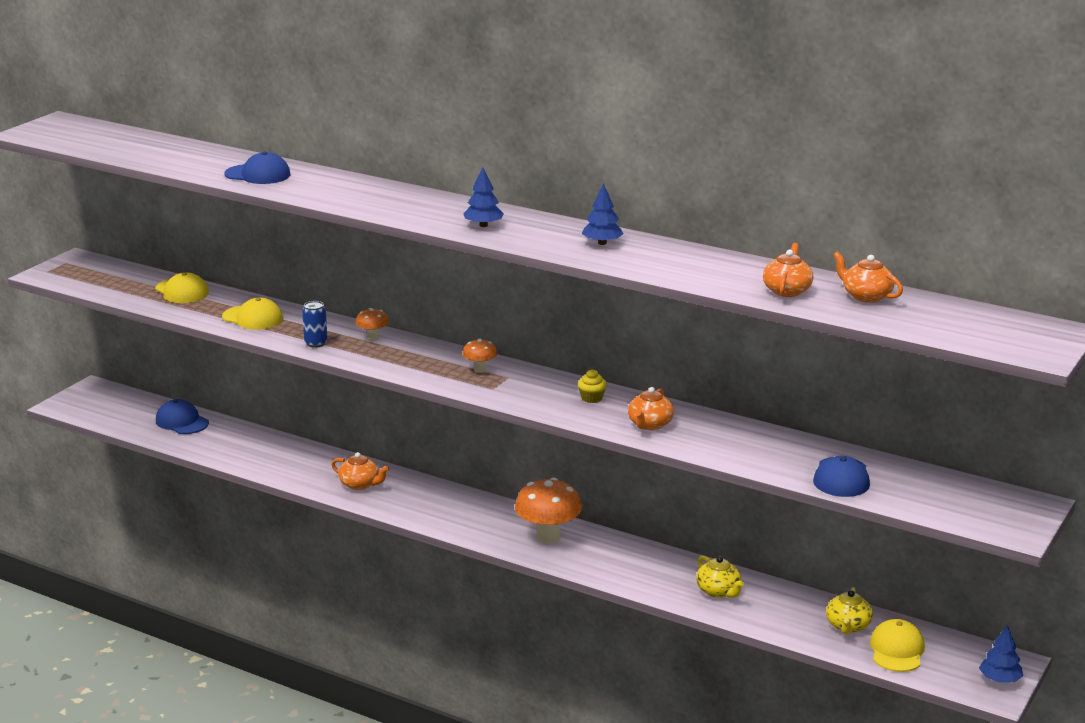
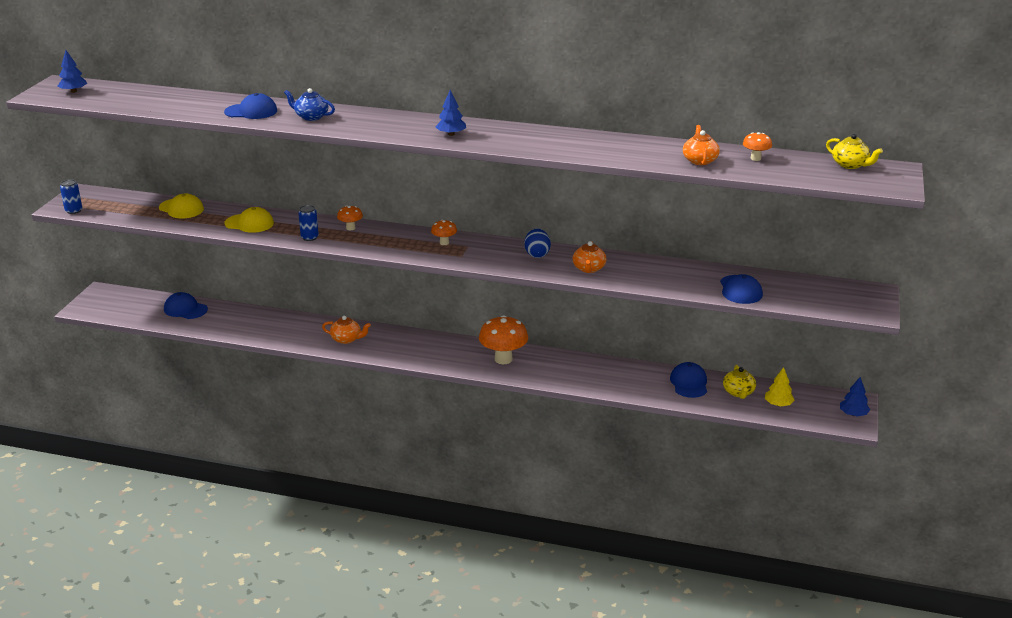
camera: 15 degrees left, 5 degrees up
yellow cupcake [578,369,607,403] -> blue egg [524,229,551,258]
blue tree [582,183,623,245] -> blue tree moved to [58,50,87,93]
yellow teapot [696,555,744,598] -> yellow teapot moved to [826,134,883,169]
orange teapot [833,252,903,303] -> orange mushroom [743,132,772,161]
yellow cap [870,619,925,672] -> yellow tree [765,367,794,406]
none -> blue can [60,179,82,214]
none -> blue teapot [284,88,335,121]
none -> blue cap [670,362,707,398]

